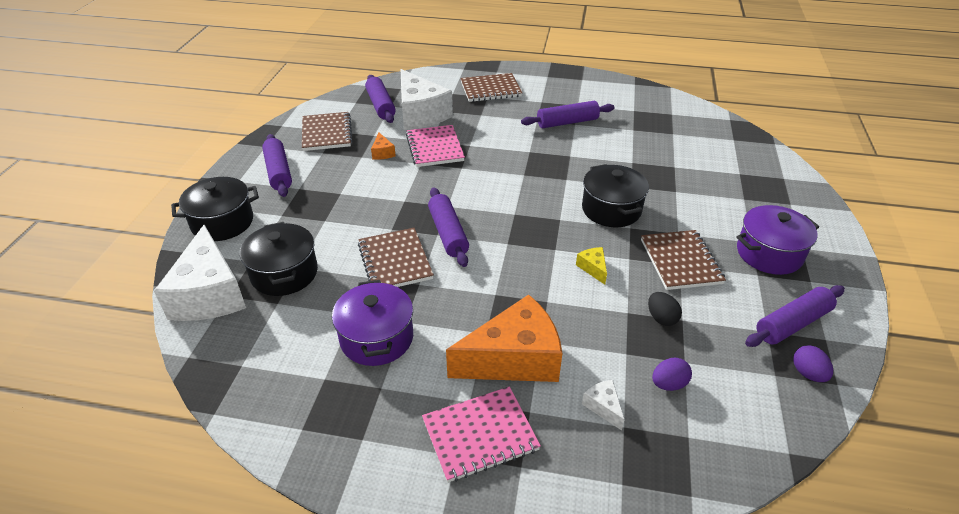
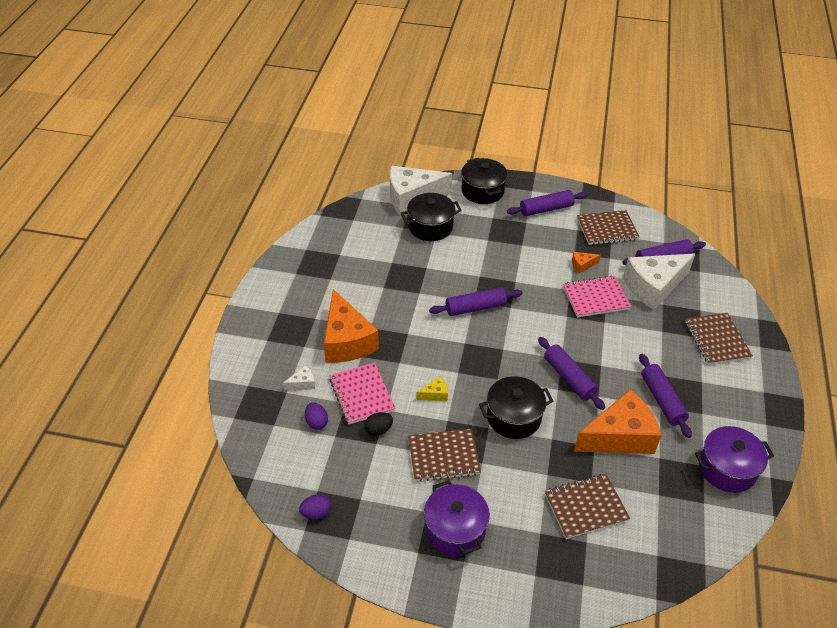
camera: 90 degrees right, 5 degrees up
purple pot [332,280,413,366] -> purple pot moved to [695,426,774,493]
brown notebook [358,228,434,287] -> brown notebook moved to [545,474,630,539]
pink notebook [422,387,541,483] -> pink notebook moved to [329,362,395,424]
purple rolling pin [745,285,845,347] -> purple rolling pin moved to [538,337,605,410]
none -> orange cheese [574,389,661,454]

